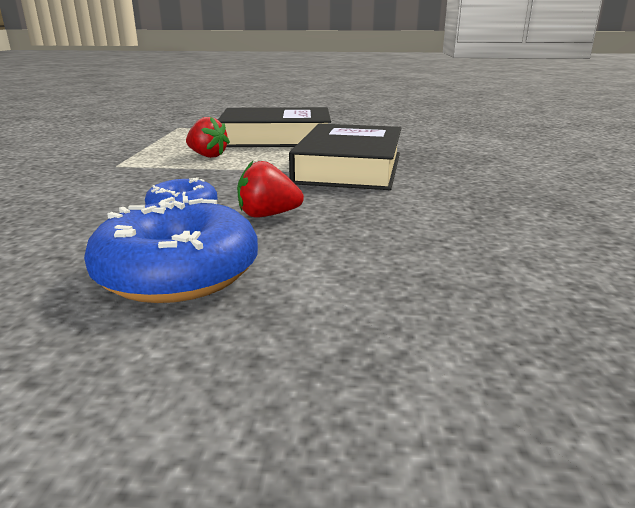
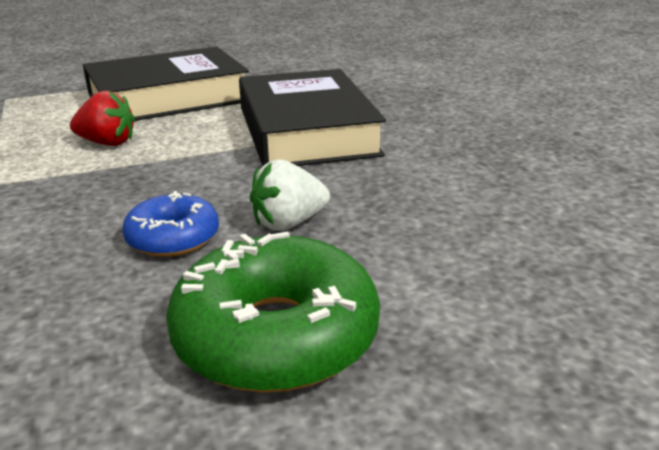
camera: 25 degrees left, 5 degrees up
blue donut [84,196,258,303] -> green donut [166,232,380,392]
red strawberry [237,161,304,218] -> white strawberry [250,159,330,231]

